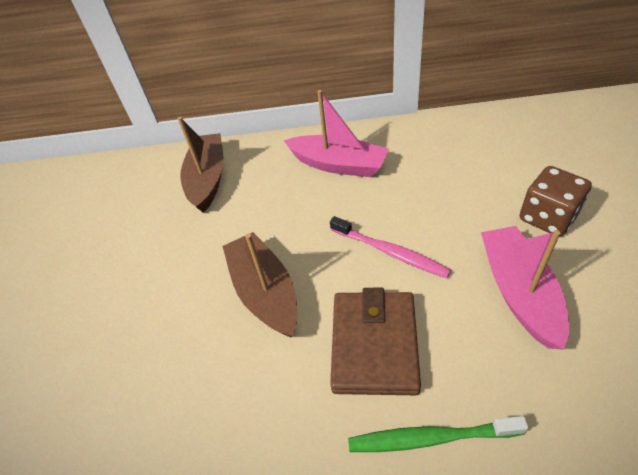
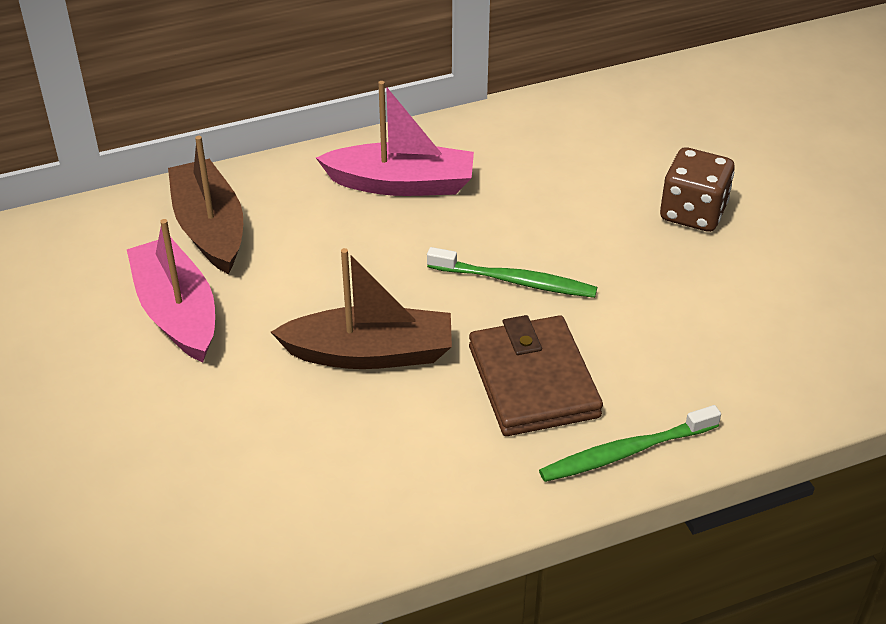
camera: 25 degrees left, 5 degrees down
brown boat [223,232,298,338] -> brown boat turned 135 degrees clockwise [271,248,452,369]
pink toothbrush [330,216,451,278] -> green toothbrush [427,247,597,298]
pink boat [481,226,569,350] -> pink boat moved to [127,219,215,362]

